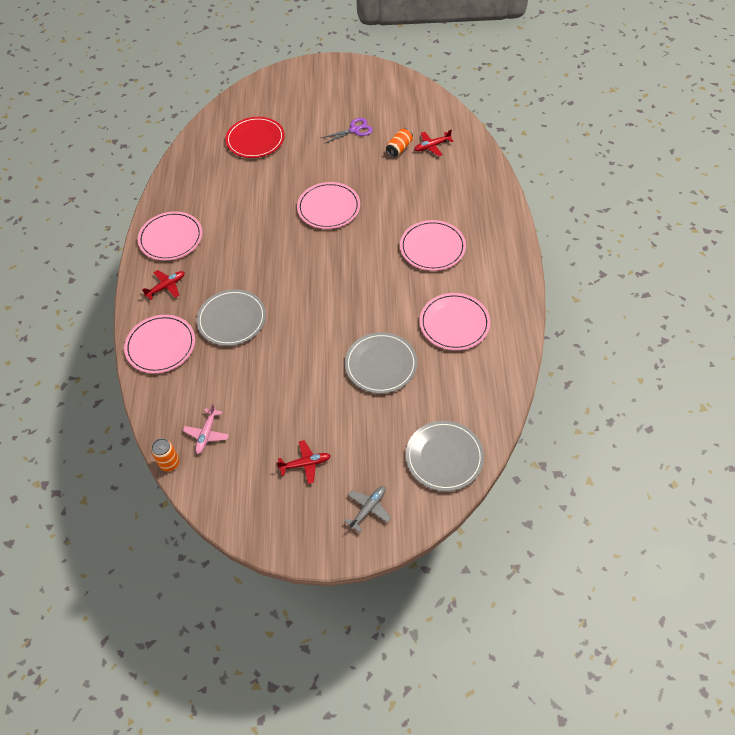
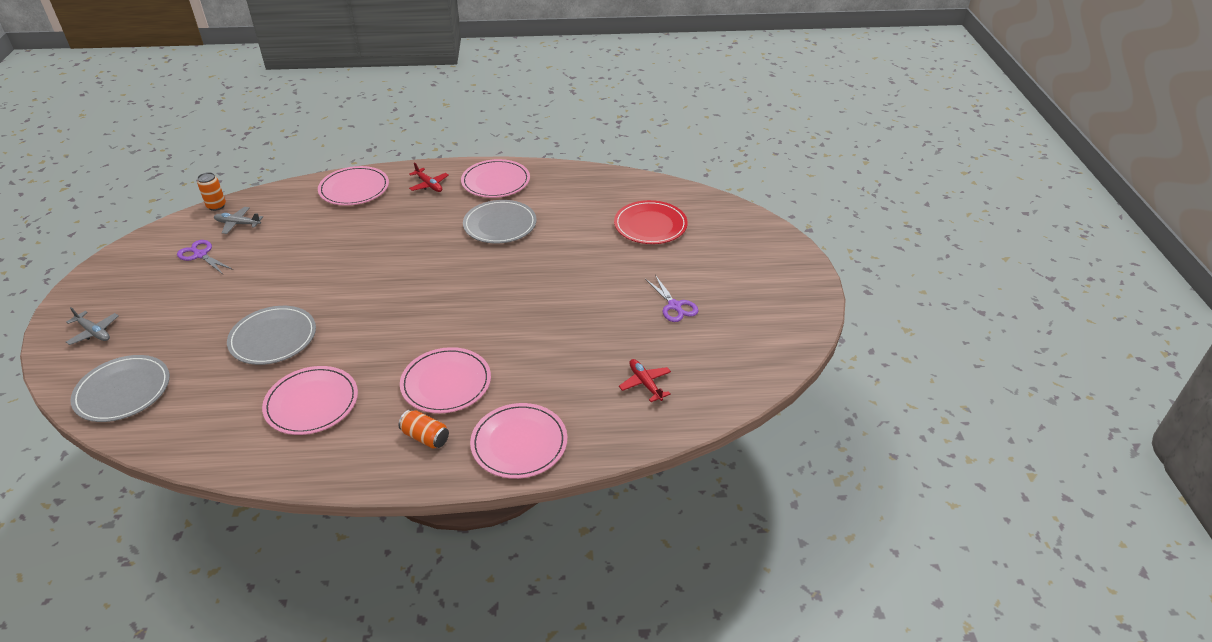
camera: 85 degrees right, 15 degrees down
pink plane [183,403,229,454] -> grey plane [214,207,263,234]
grey plate [197,289,266,346] -> grey plate moved to [463,200,537,243]
red plane [276,440,331,484] -> none
pink plate [297,182,360,229] -> pink plate moved to [470,403,567,479]
orange can [386,128,413,157] -> orange can moved to [398,410,449,449]
none -> purple scissors [177,240,233,274]

